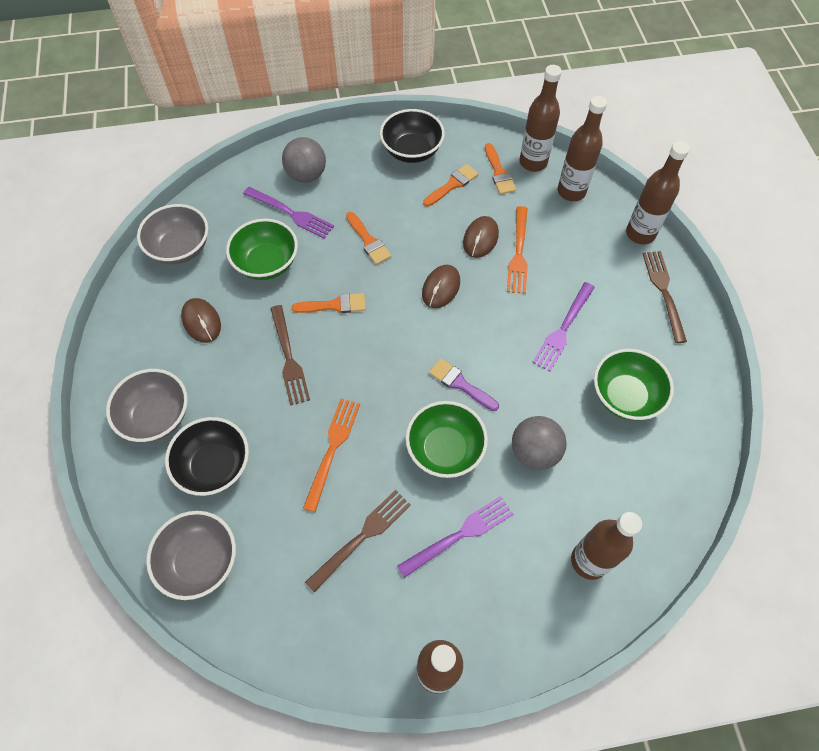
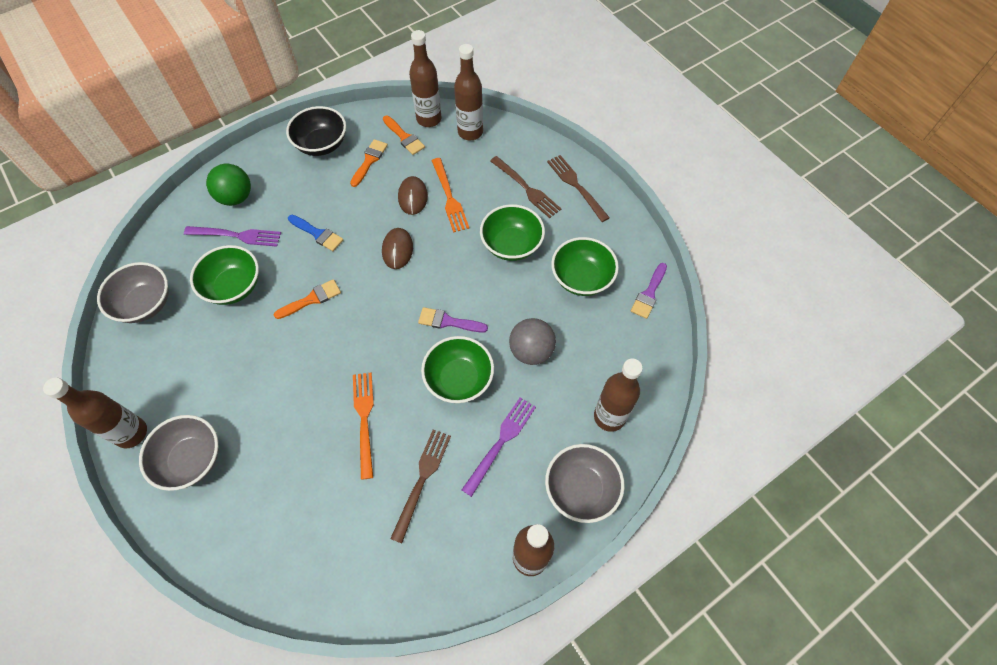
camera: 25 degrees left, 0 degrees up
grey bowl [146,511,236,600] -> grey bowl moved to [545,444,625,523]
black bowl [165,417,249,496] -> none
brown mouse [181,298,221,343] -> none
brown fork [270,305,310,406] -> brown fork moved to [490,156,561,218]
grey ball [282,137,326,183] -> green ball [206,164,251,206]
orange brush [346,212,391,265] -> blue brush [288,215,343,251]
purple fork [532,282,595,371] -> green bowl [480,204,545,261]
brown bottle [626,141,690,245] -> brown bottle moved to [43,377,147,449]
none -> purple brush [631,263,667,319]

